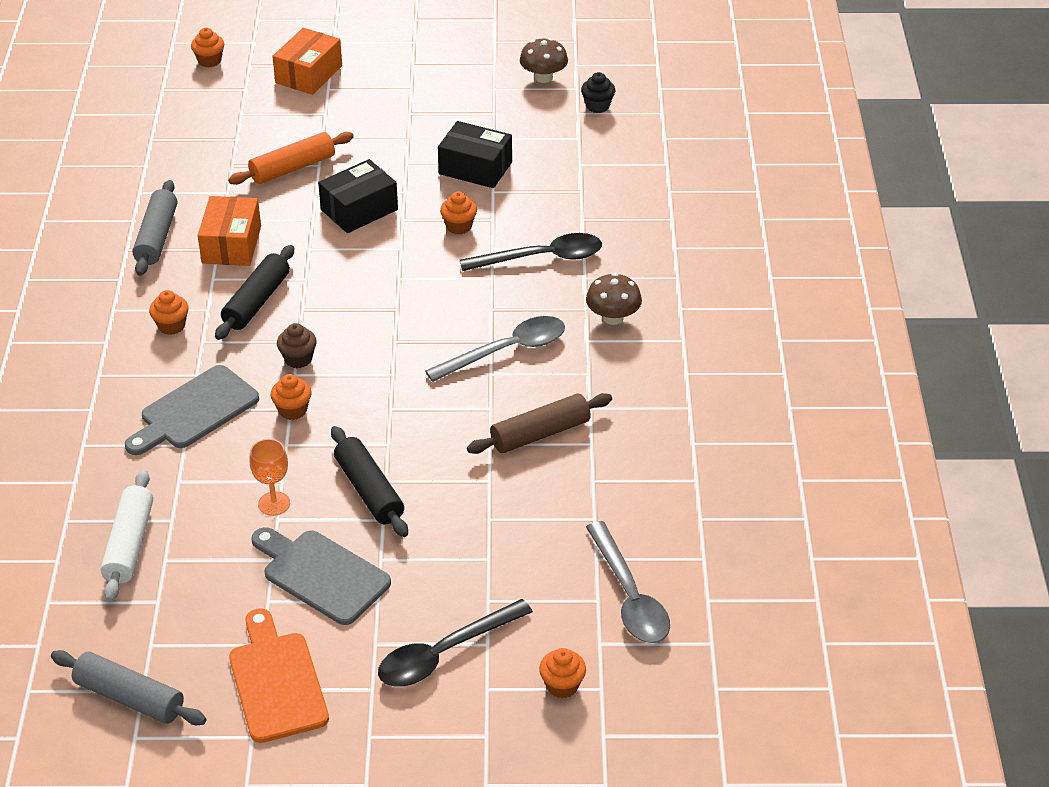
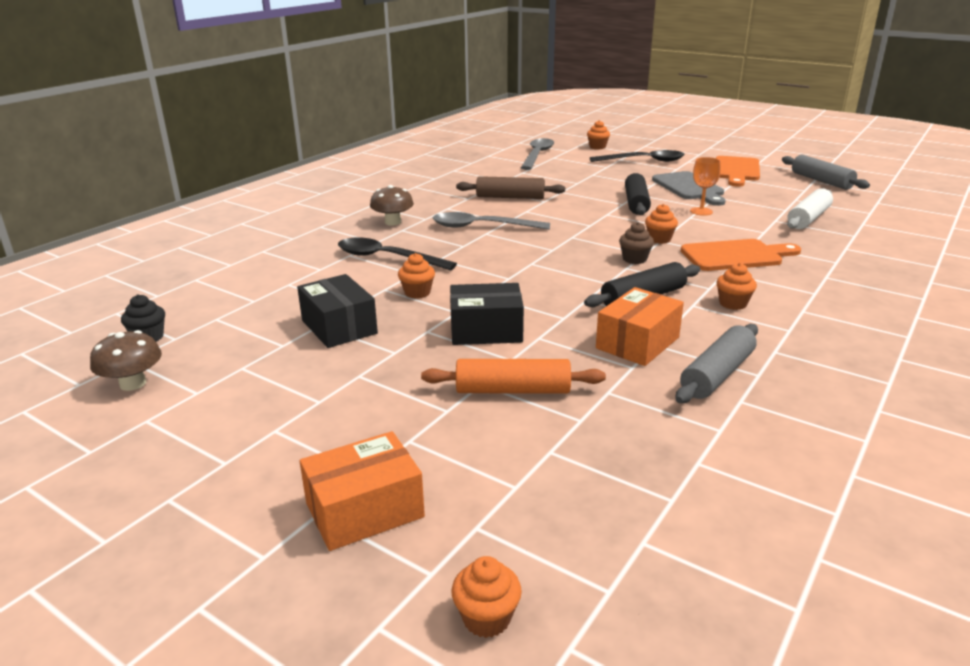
camera: 145 degrees left, 15 degrees down
grey cutting board [125,365,259,455] -> orange cutting board [681,239,801,271]

